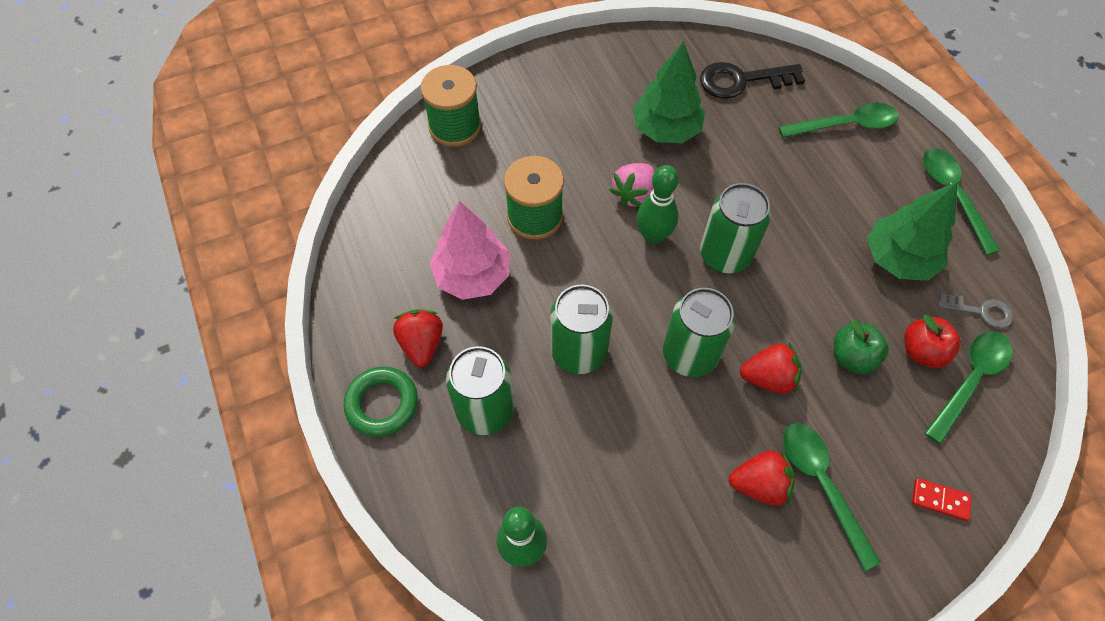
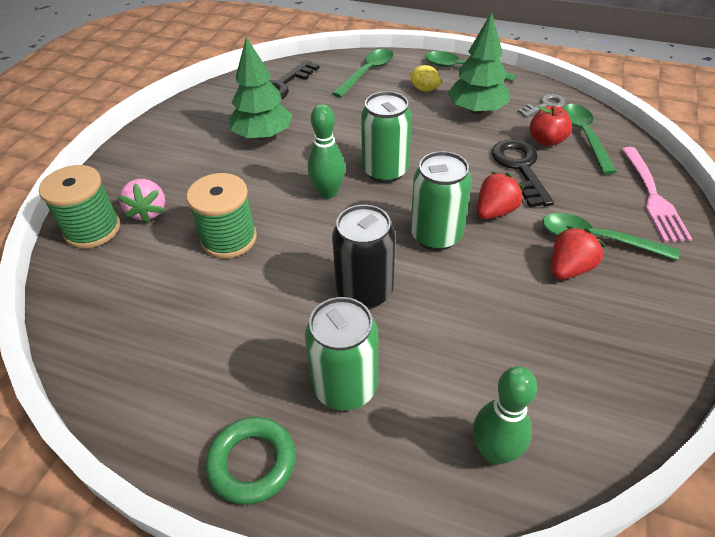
camera: 45 degrees left, 15 degrees down
red strawberry [393,309,443,367] -> none
pink tree [429,201,509,300] -> none
green can [550,284,613,374] -> black can [332,205,395,309]
pink strawberry [610,163,654,207] -> pink strawberry moved to [119,179,165,223]
green apple [834,319,889,374] -> black key [492,139,554,207]
red domino [912,478,972,521] -> pink fork [621,147,692,242]
none -> yellow lemon [409,65,441,91]

